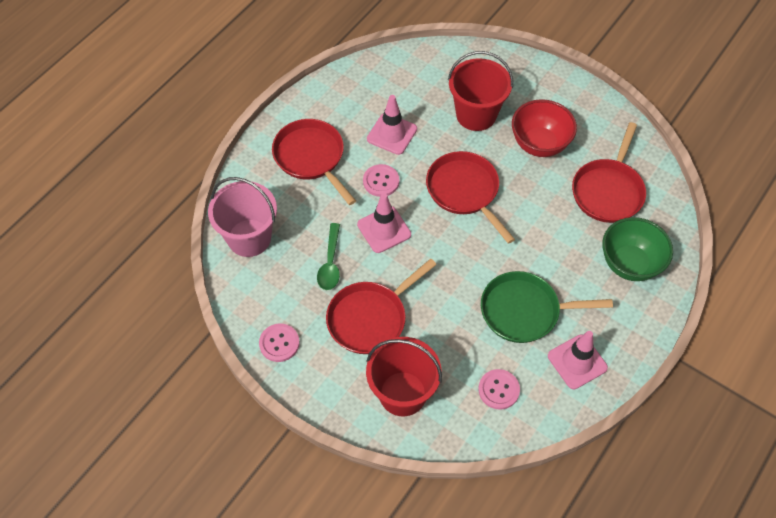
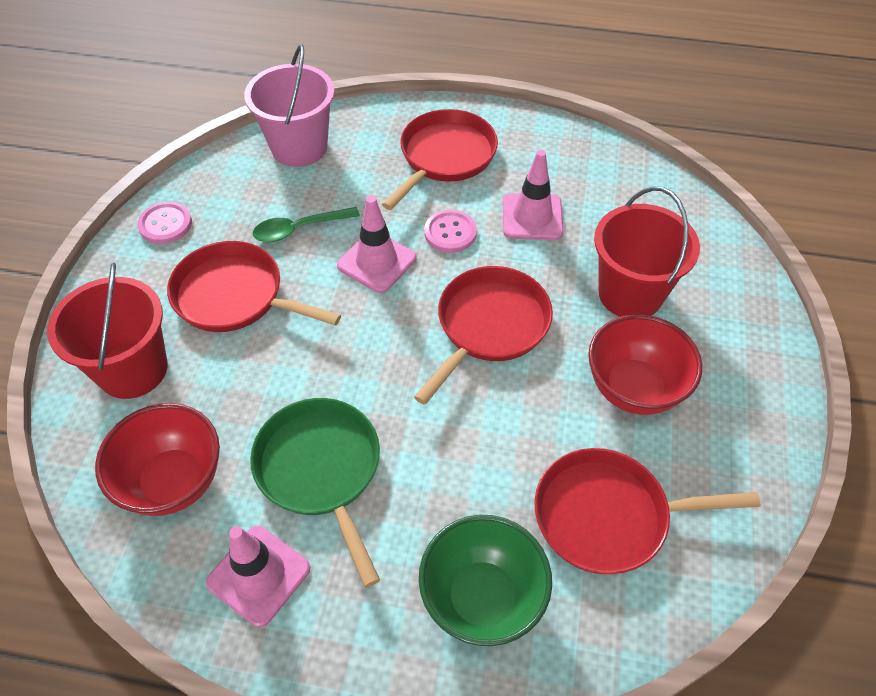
camera: 65 degrees right, 5 degrees down
pink button [478,369,520,410] -> red bowl [95,403,220,516]

